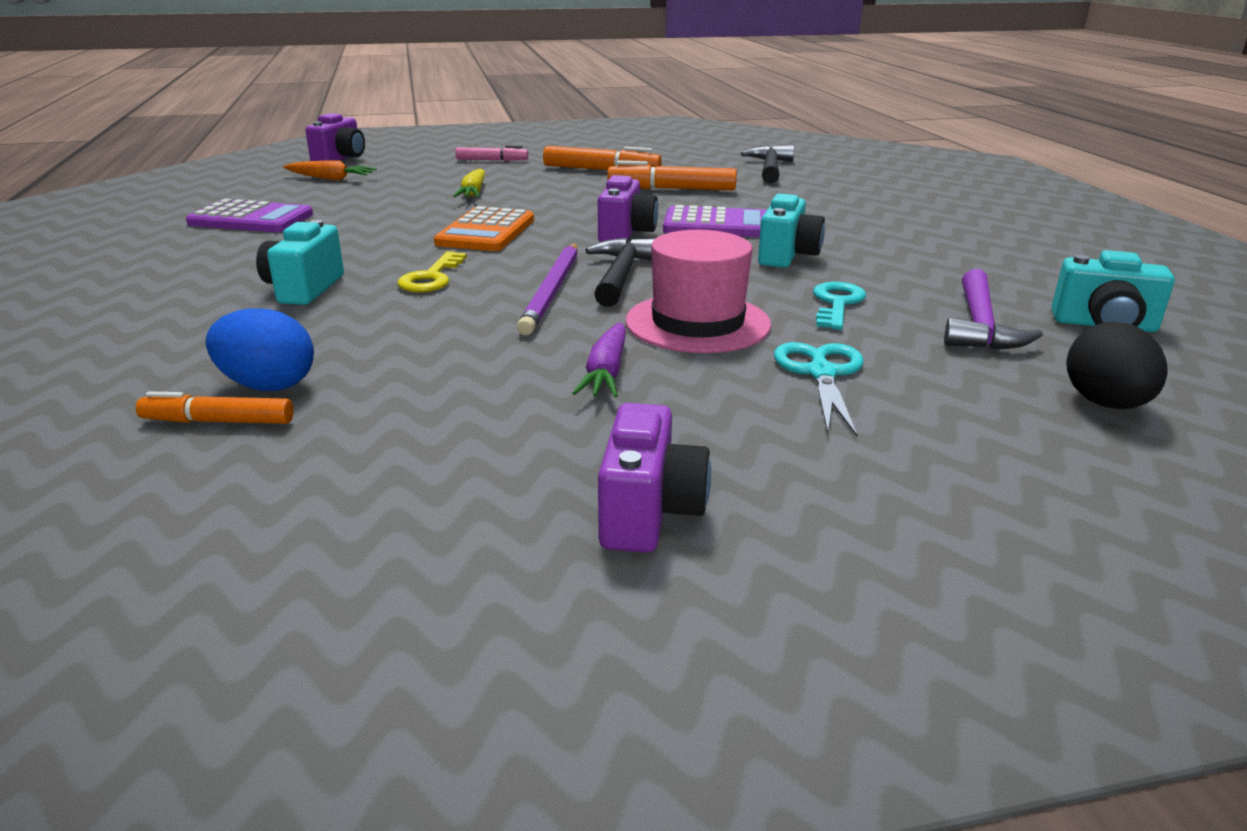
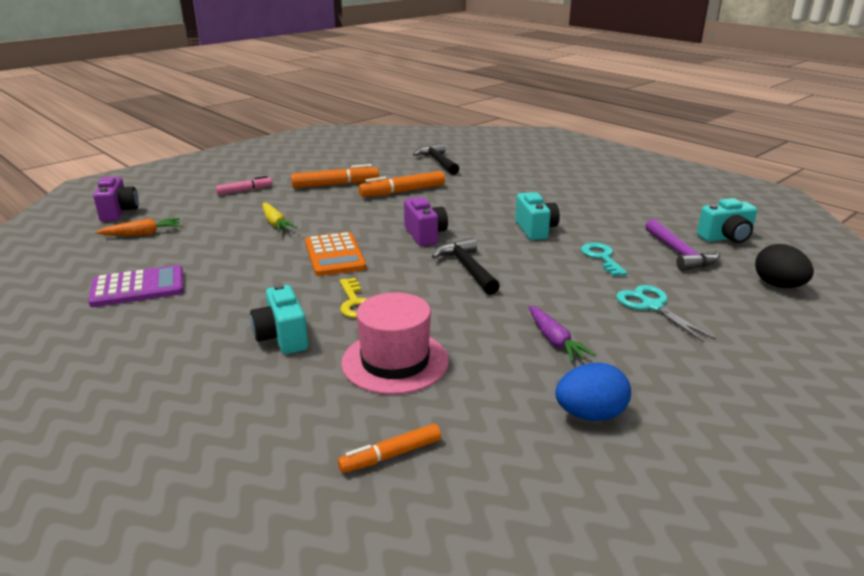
camera: 30 degrees left, 0 degrees up
blue egg [206,308,314,391] -> blue egg moved to [555,363,631,421]
purple pencil [517,243,578,335] -> none
purple camera [598,403,711,553] -> none
pink hat [625,230,771,353] -> pink hat moved to [341,293,449,395]
purple calculator [663,205,767,237] -> none

